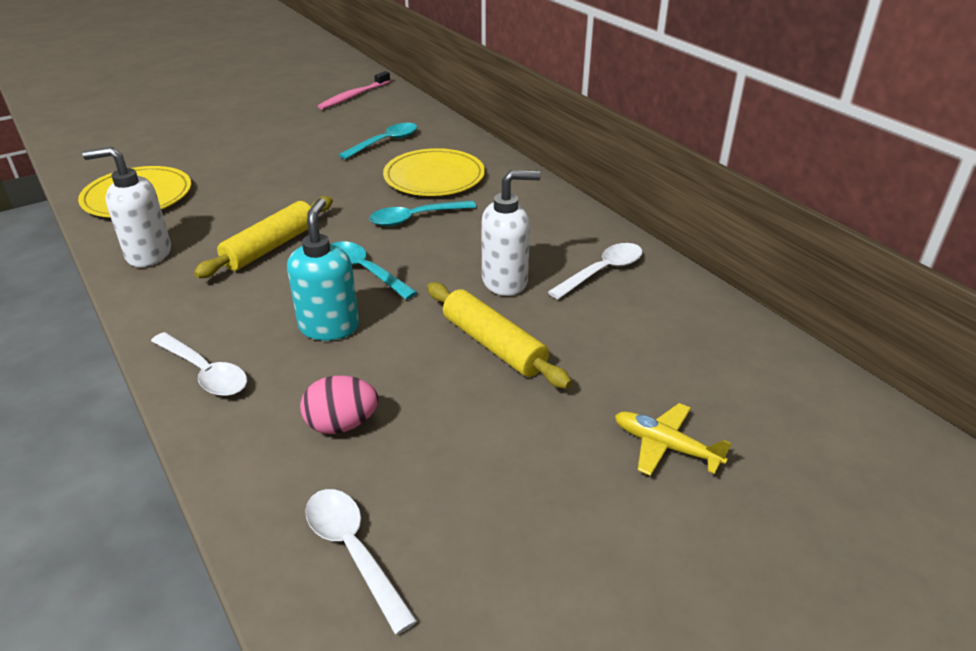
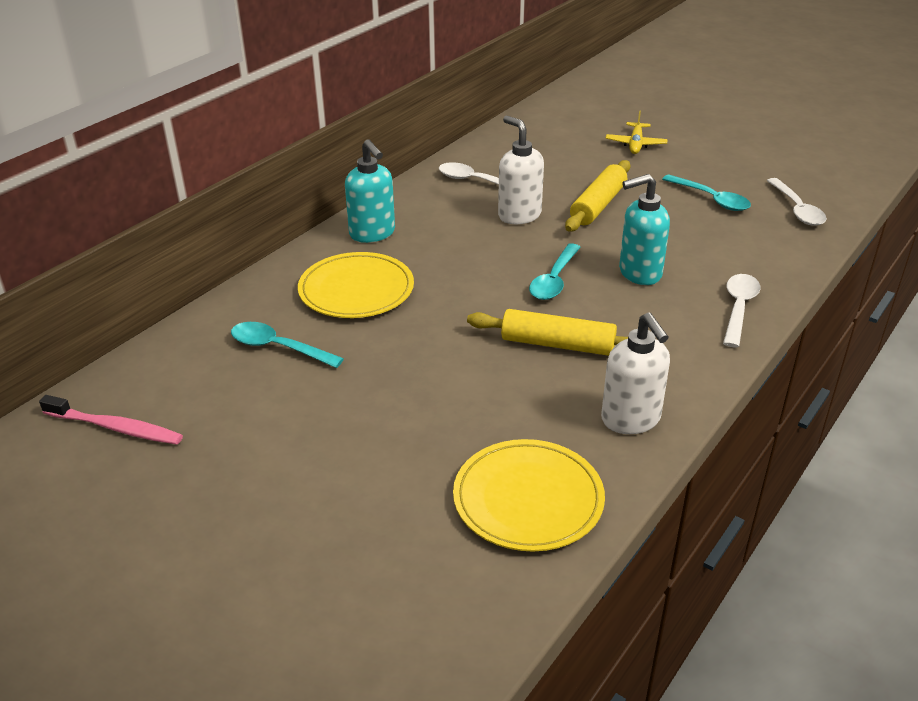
camera: 110 degrees left, 0 degrees up
pink egg [300,376,378,434] -> none
white spoon [305,489,417,635] -> white spoon turned 45 degrees counterclockwise [767,178,827,226]
turquoise spoon [369,200,476,226] -> turquoise spoon moved to [662,175,751,211]
none -> turquoise soap dispenser [345,139,395,243]

